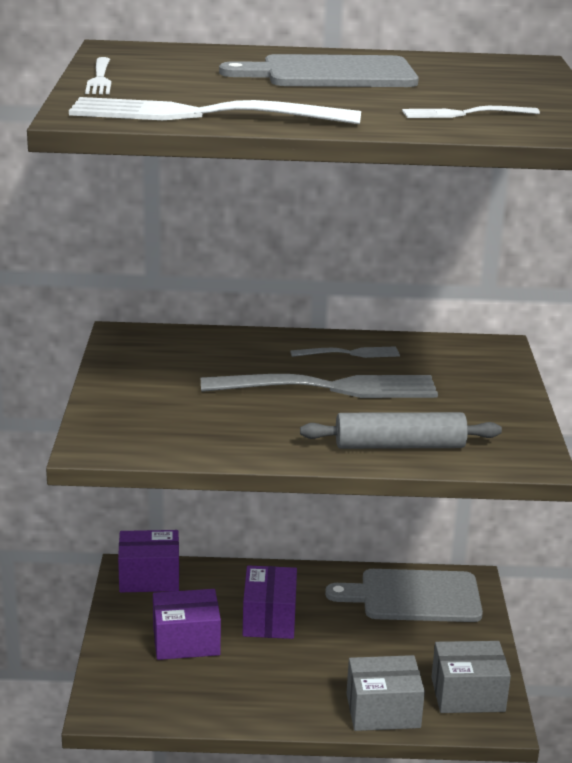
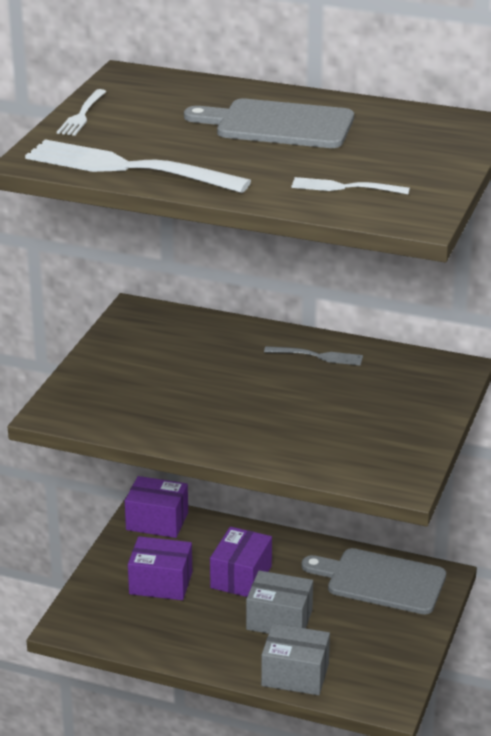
camera: 20 degrees right, 5 degrees up
grey fork [201,374,438,398] -> none
grey rolling pin [300,412,502,449] -> none
grey box [431,641,511,713] -> grey box moved to [246,570,313,634]

